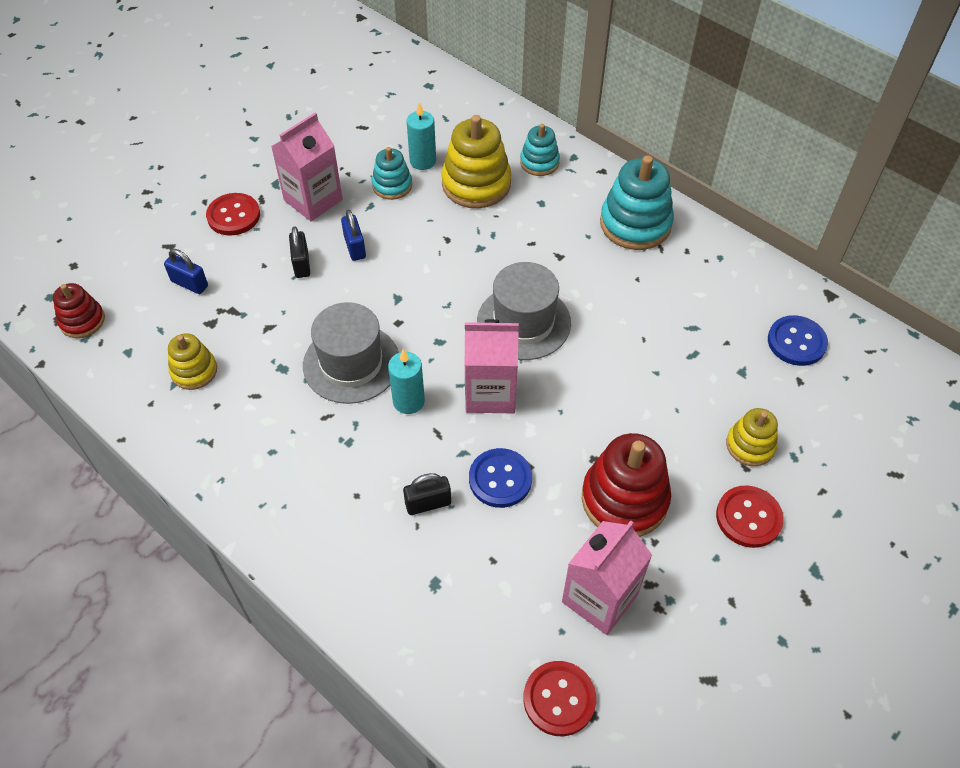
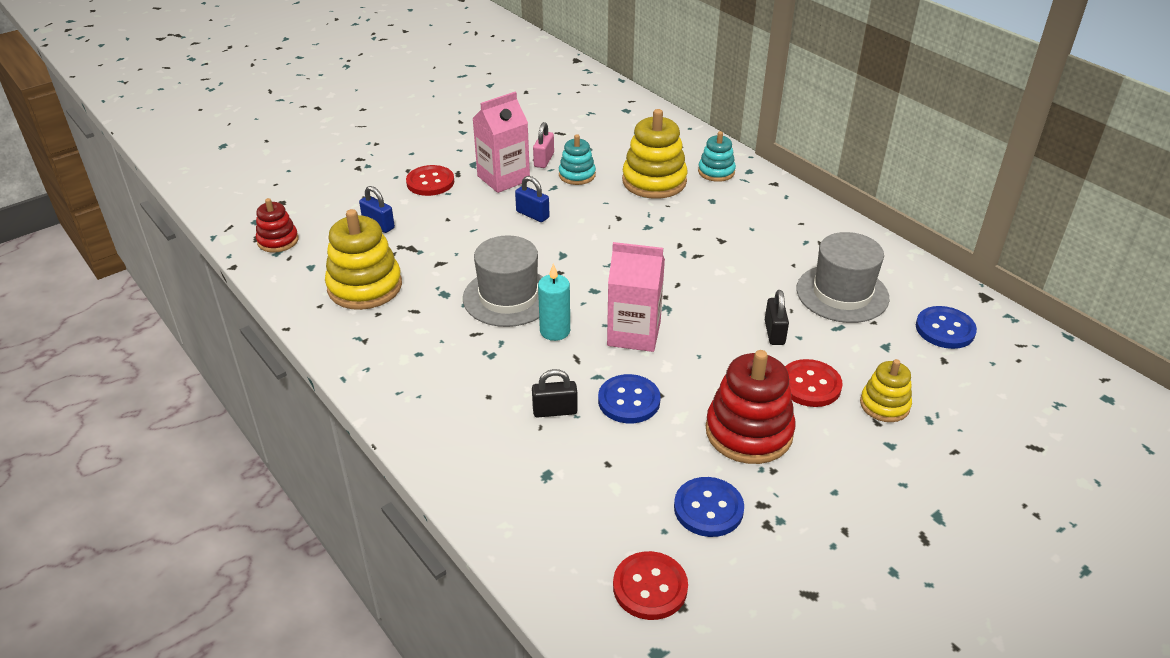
camera: 10 degrees right, 15 degrees down
yellow stacking toy [168,333,217,390] -> yellow stacking toy [325,209,402,310], size x1.73
black padlock [289,226,310,278] -> black padlock moved to [765,290,789,345]
blue padlock [341,210,366,261] -> blue padlock turned 45 degrees counterclockwise [515,176,550,222]
turquoise candle [407,102,436,170] -> none
grey hat [477,262,571,360] -> grey hat moved to [796,232,890,323]
pink carton [562,520,652,635] -> blue button [674,477,744,537]
turquoise stacking toy [600,155,674,250] -> none
red button [716,486,784,548] -> red button moved to [785,359,843,407]
none -> pink padlock [533,122,554,168]

